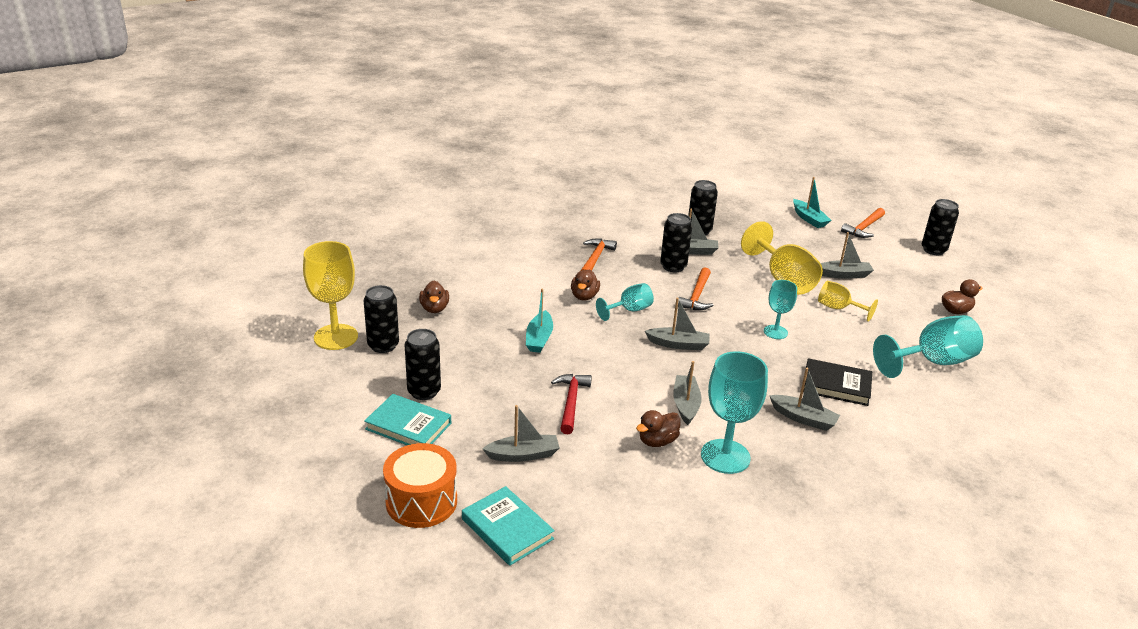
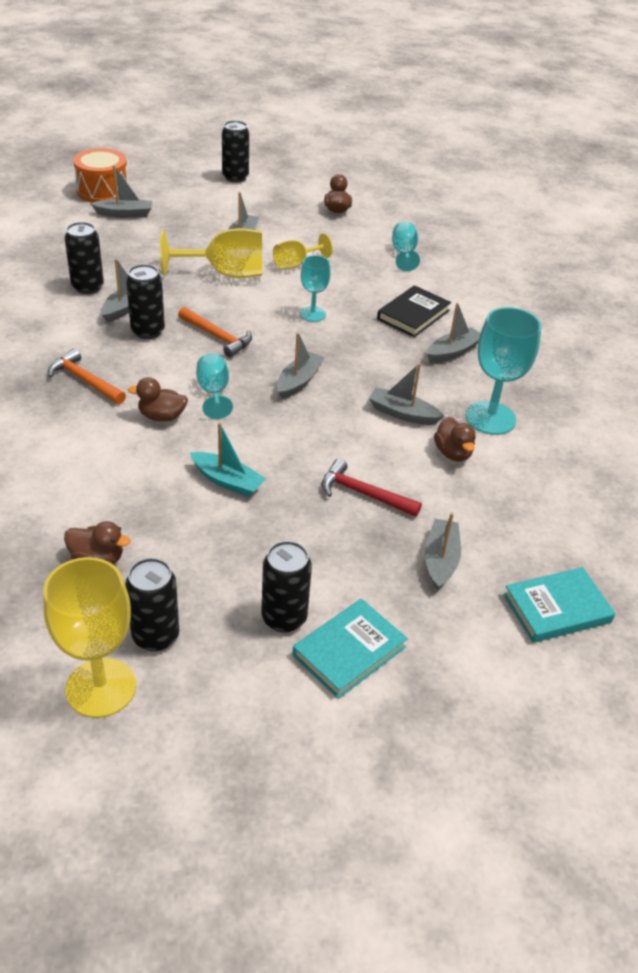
camera: 70 degrees left, 10 degrees up
orange drum [383,443,457,528] -> orange drum moved to [73,148,128,203]
brown duck [571,270,600,300] -> brown duck turned 150 degrees clockwise [128,377,188,422]
turquoise boat [793,177,831,228] -> grey boat [90,165,152,218]
orange hammer [841,208,885,238] -> none
turquoise goblet [873,315,983,378] -> turquoise goblet [392,221,420,271], size x0.58

